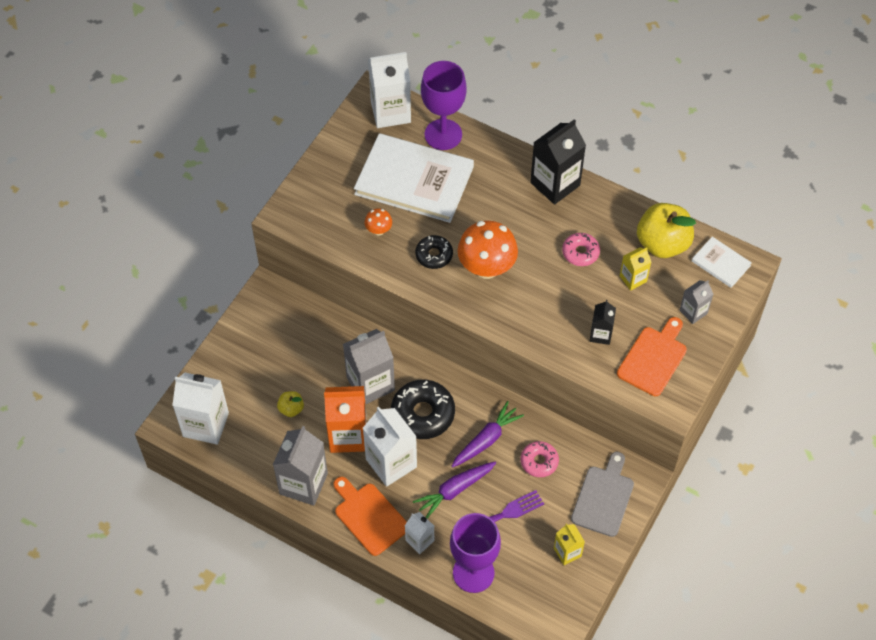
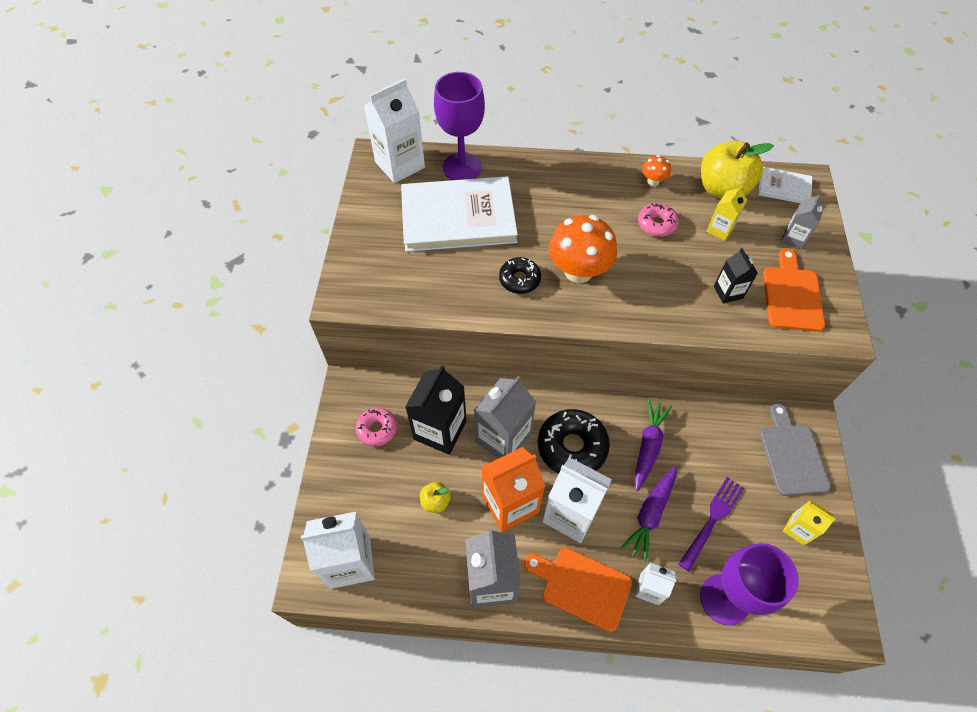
camera: 25 degrees left, 0 degrees up
orange mushroom [365,209,392,236] -> orange mushroom moved to [642,155,671,186]
pink donut [521,441,559,477] -> pink donut moved to [356,408,397,447]
black carton [530,119,586,205] -> black carton moved to [405,365,466,455]

